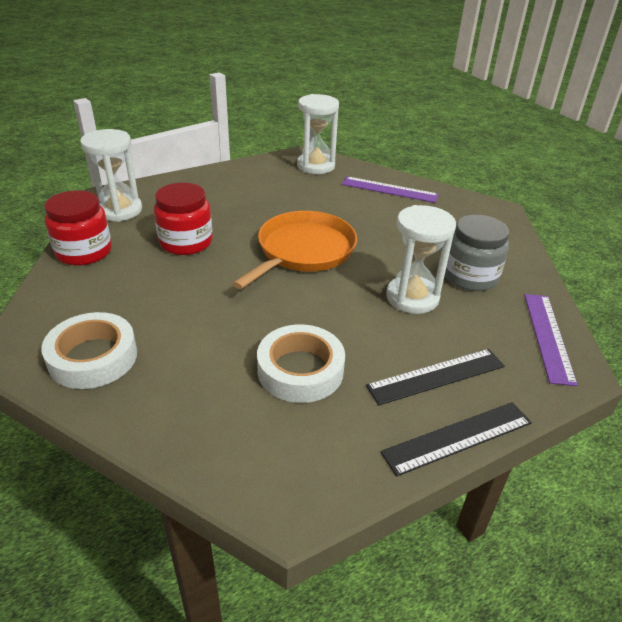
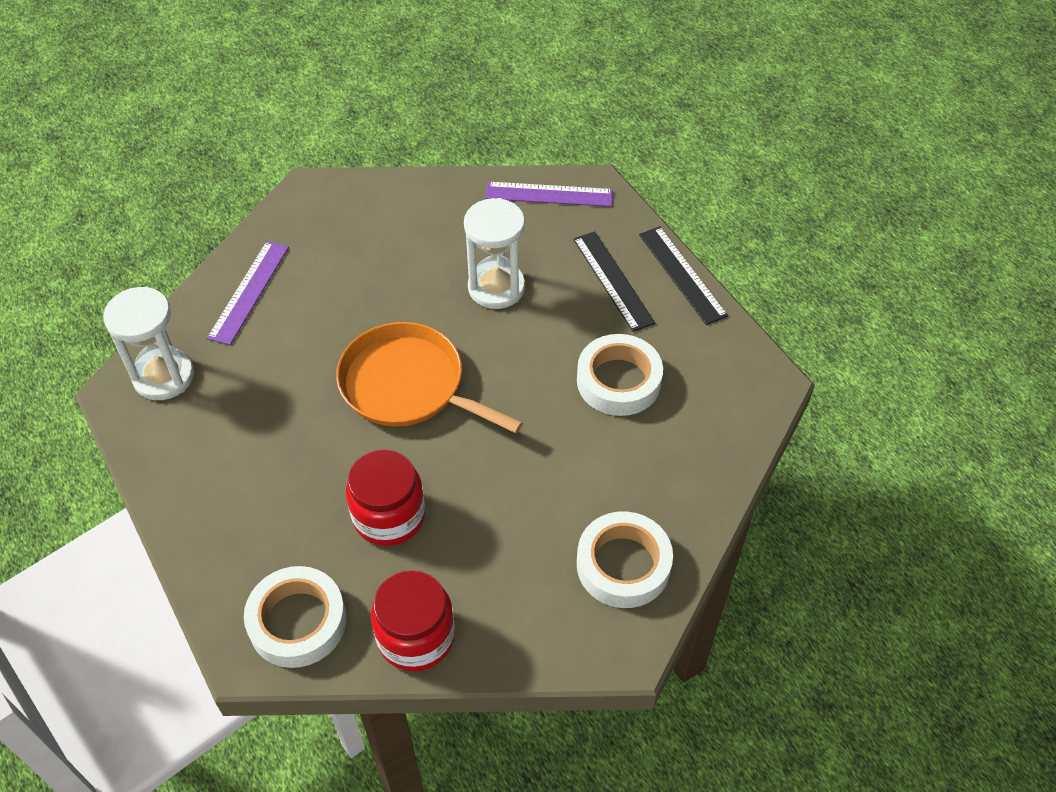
camera: 90 degrees left, 15 degrees up
white hourglass [80,129,142,222] -> white tape [244,566,346,668]
grey jar [445,215,509,291] -> none

